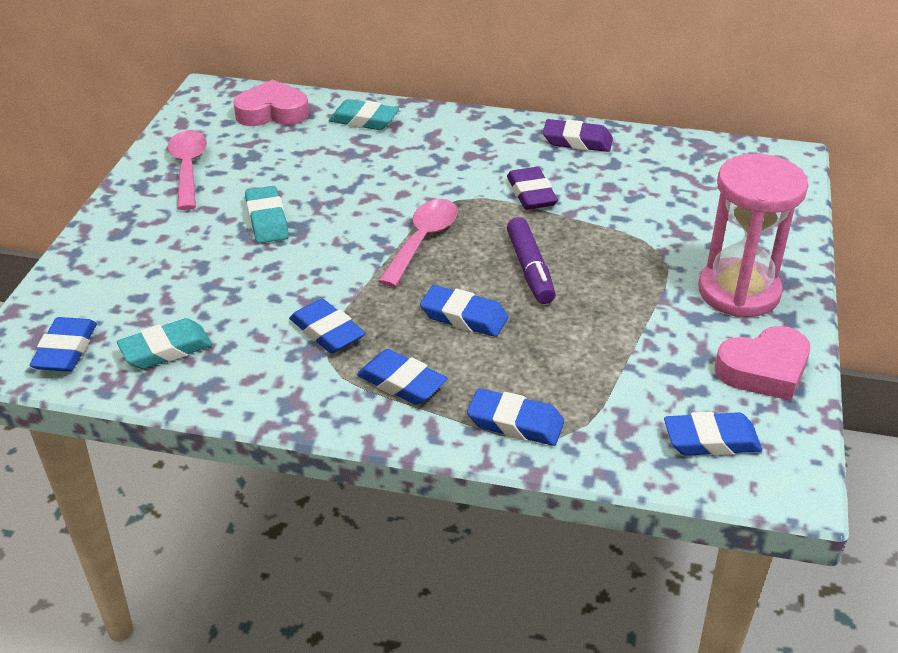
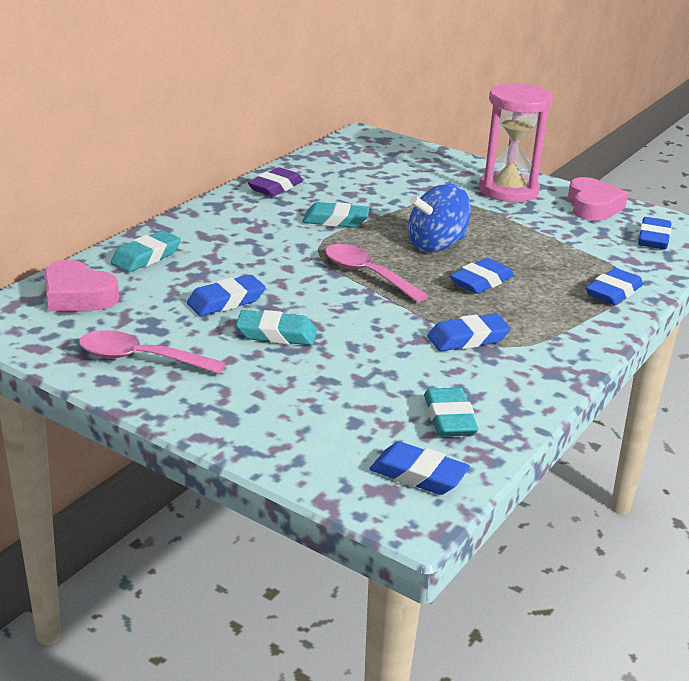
camera: 70 degrees left, 10 degrees down
pink heart [233,79,309,126] -> pink heart turned 75 degrees counterclockwise [44,260,119,312]
blue eraser [357,349,448,405] -> blue eraser moved to [187,275,266,316]
purple eraser [507,167,558,210] -> turquoise eraser [302,202,370,228]
purple marker [507,217,556,304] -> blue spinning top [408,184,471,252]

